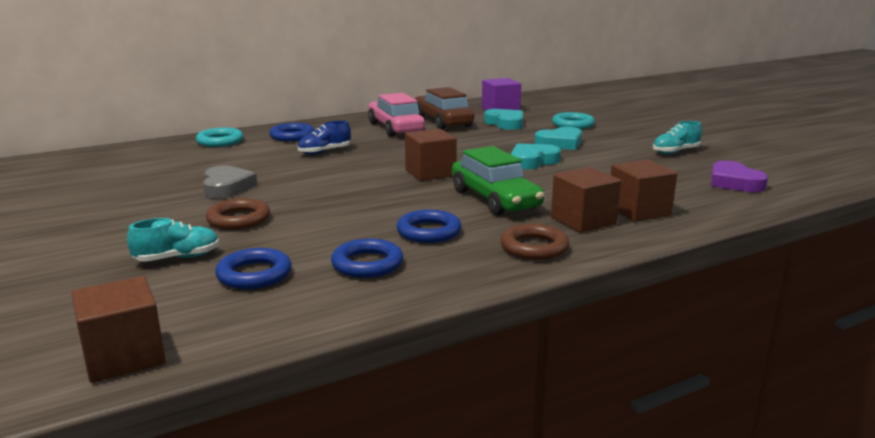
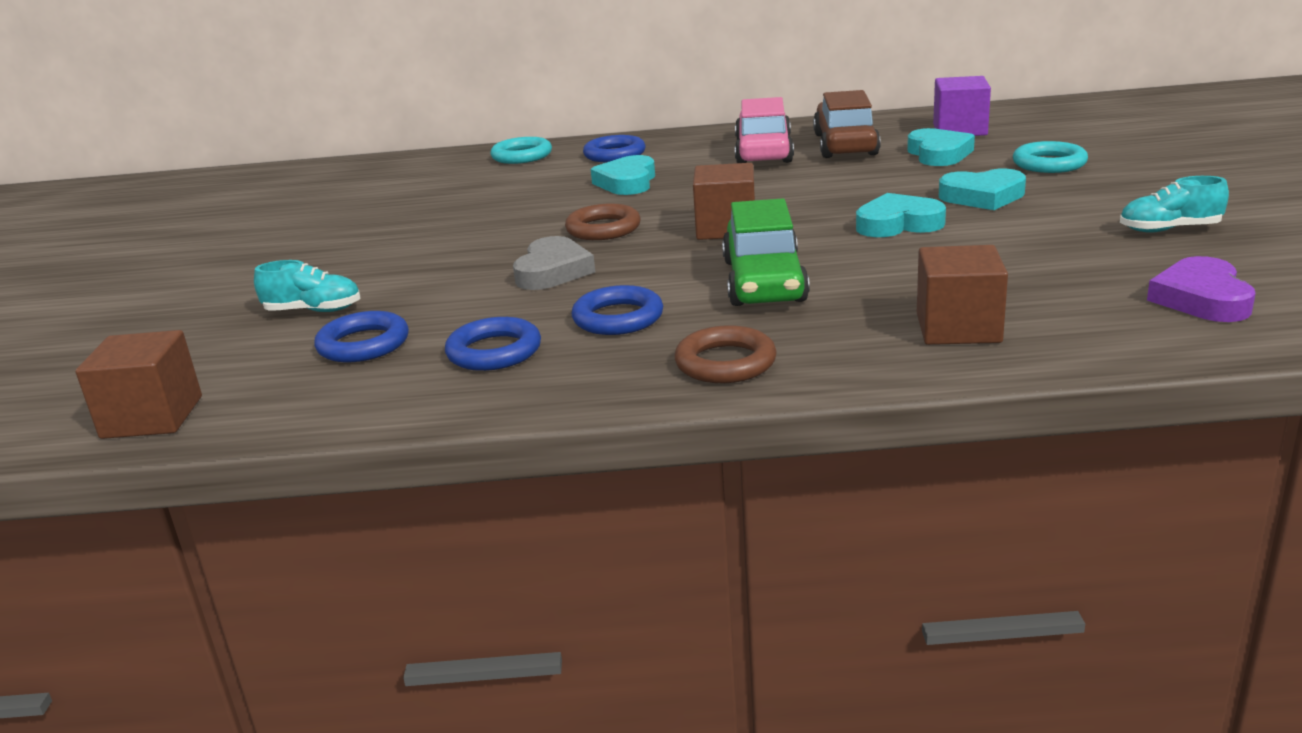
camera: 30 degrees right, 5 degrees up
grey heart [203,166,257,199] -> grey heart moved to [513,236,595,290]
brown ring [206,198,270,230] -> brown ring moved to [565,204,641,240]
blue shoe [298,121,351,155] -> turquoise heart [591,155,655,195]
brown cube [551,167,621,233] -> none

